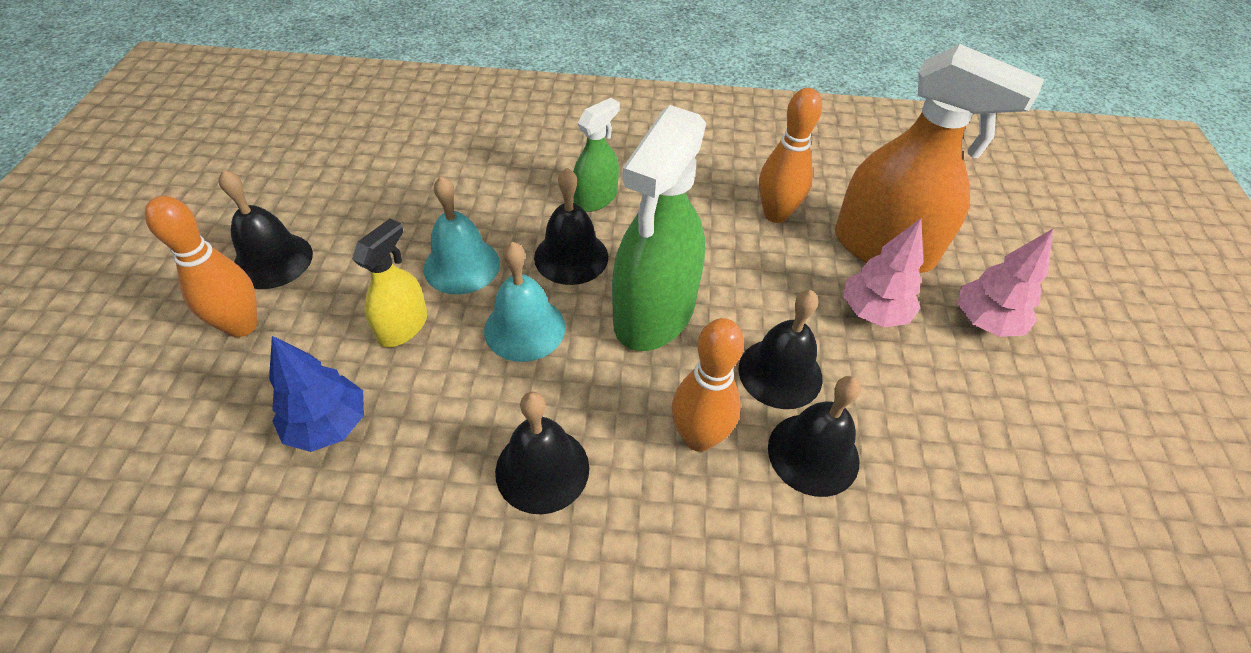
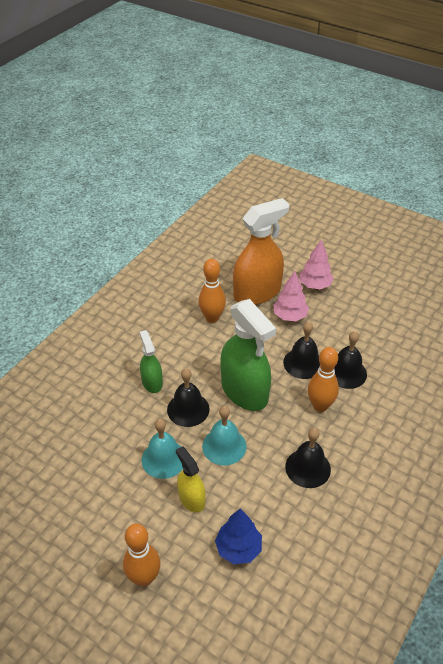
camera: 60 degrees left, 5 degrees down
black bell [219,170,313,289] -> none

